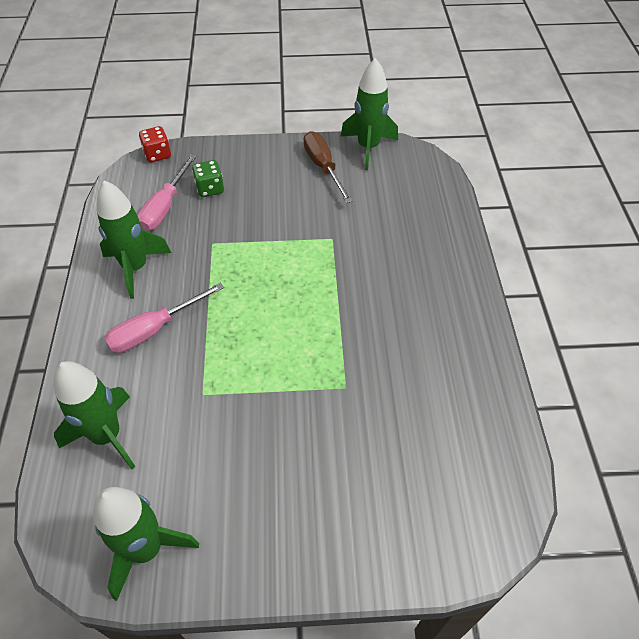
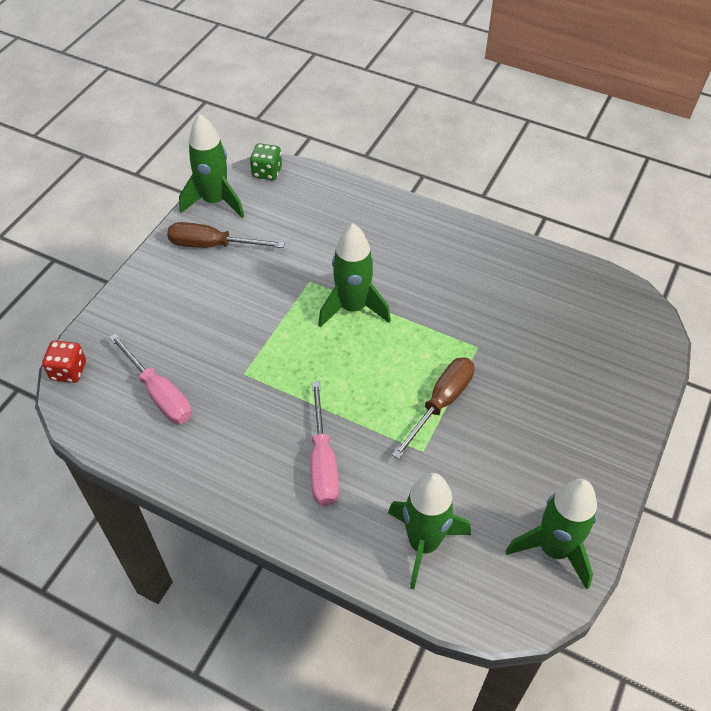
camera: 60 degrees left, 0 degrees up
green rocket [97,180,171,299] -> green rocket moved to [318,223,391,327]
green dice [192,160,224,197] -> green dice moved to [250,143,282,180]
none -> brown screwdriver [392,357,475,459]

